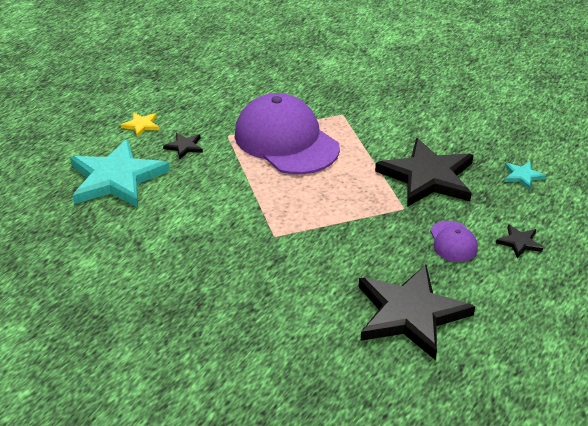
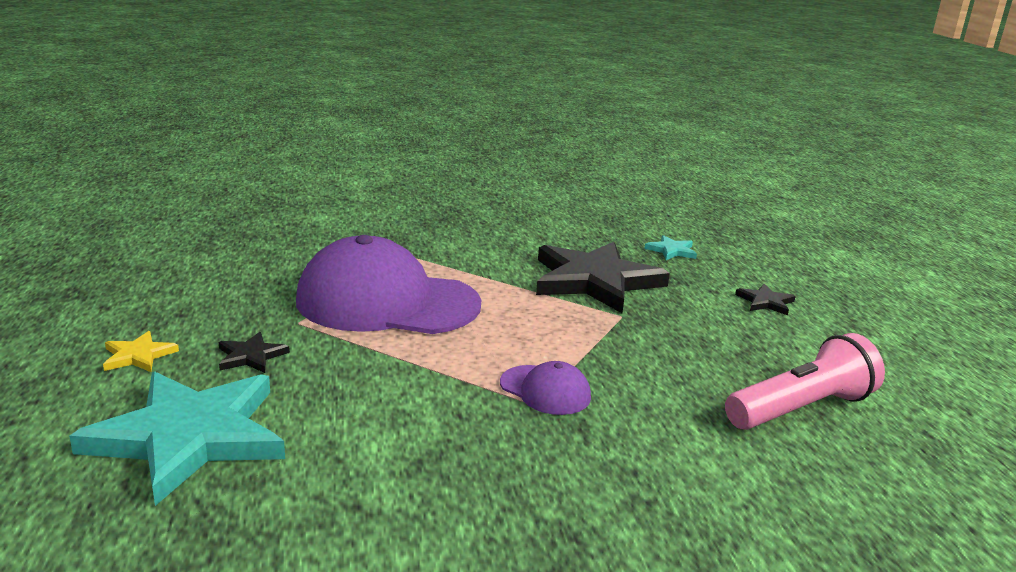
camera: 45 degrees left, 15 degrees down
black star [358,265,475,360] -> pink flashlight [725,333,885,430]
purple cap [430,221,478,262] -> purple cap moved to [500,361,591,415]

